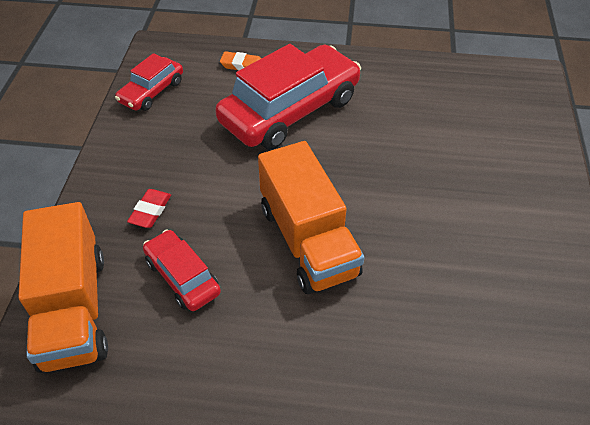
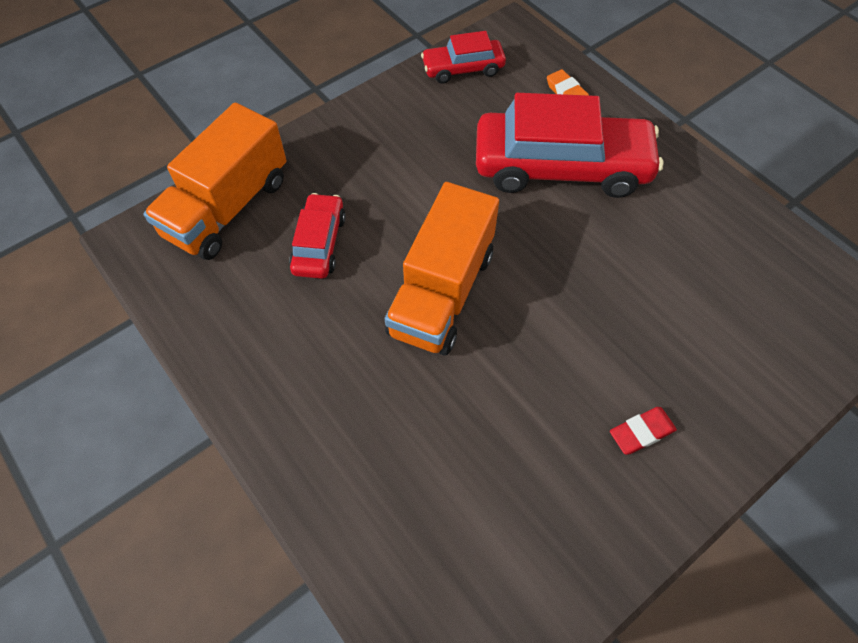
camera: 45 degrees right, 10 degrees up
red eraser [127,189,171,228] -> red eraser moved to [610,407,677,455]

